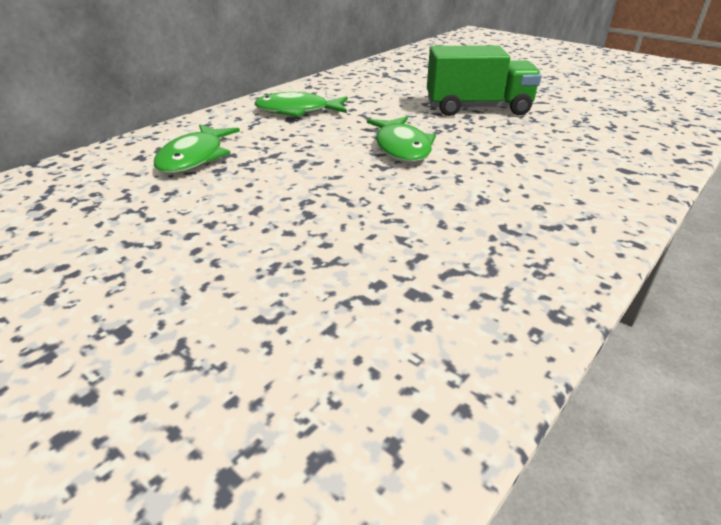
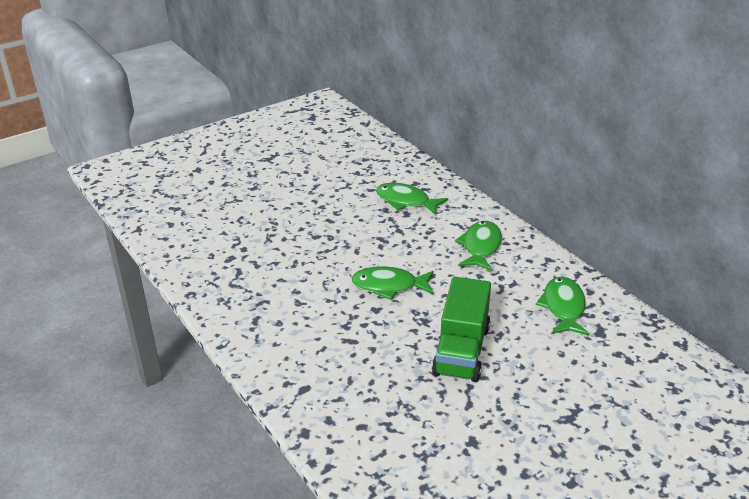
camera: 105 degrees right, 0 degrees up
none -> green fish [536,277,589,336]

